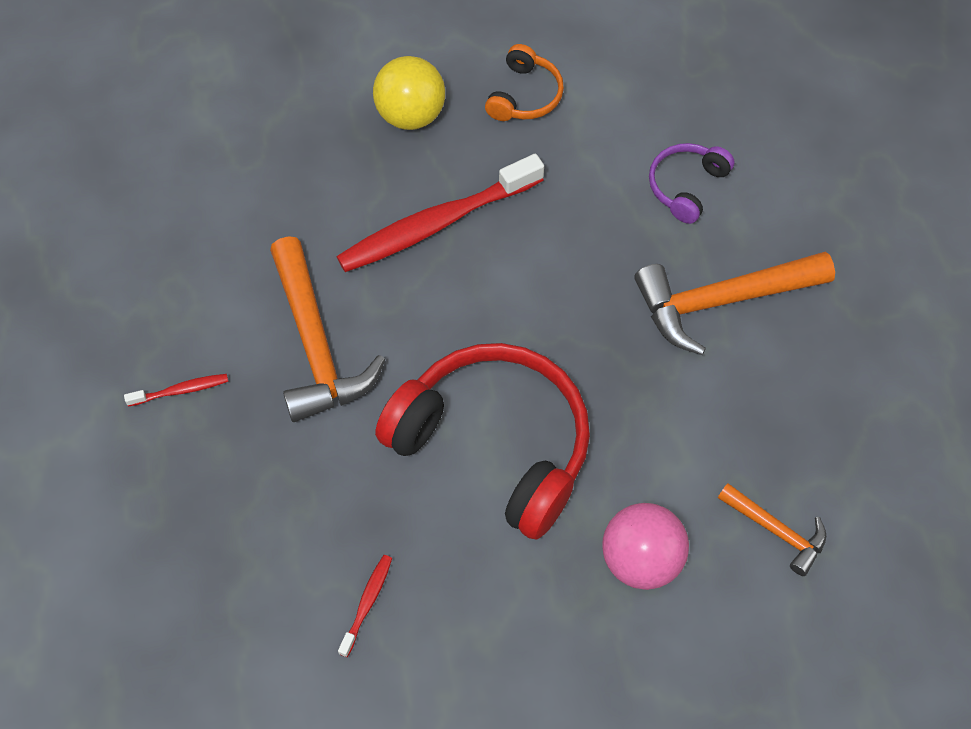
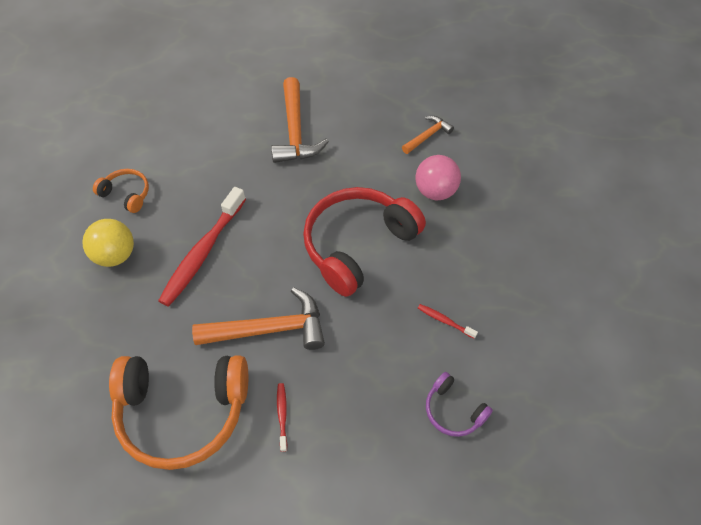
camera: 80 degrees left, 5 degrees down
red toothbrush [336,154,544,272] -> red toothbrush turned 45 degrees clockwise [158,187,246,307]
purple headphones [649,143,735,224] -> purple headphones moved to [426,372,493,437]
none -> orange headphones [109,356,248,470]

